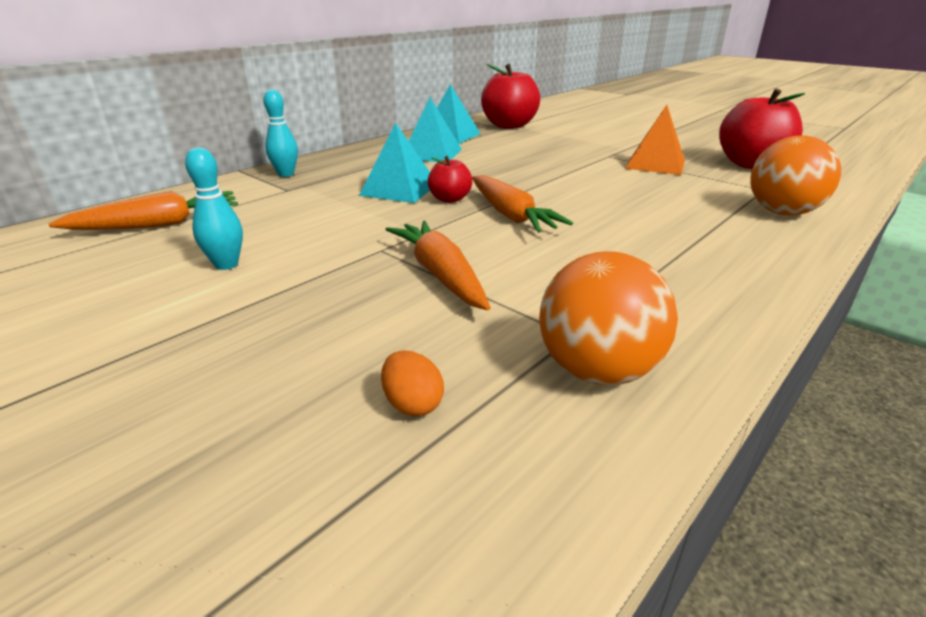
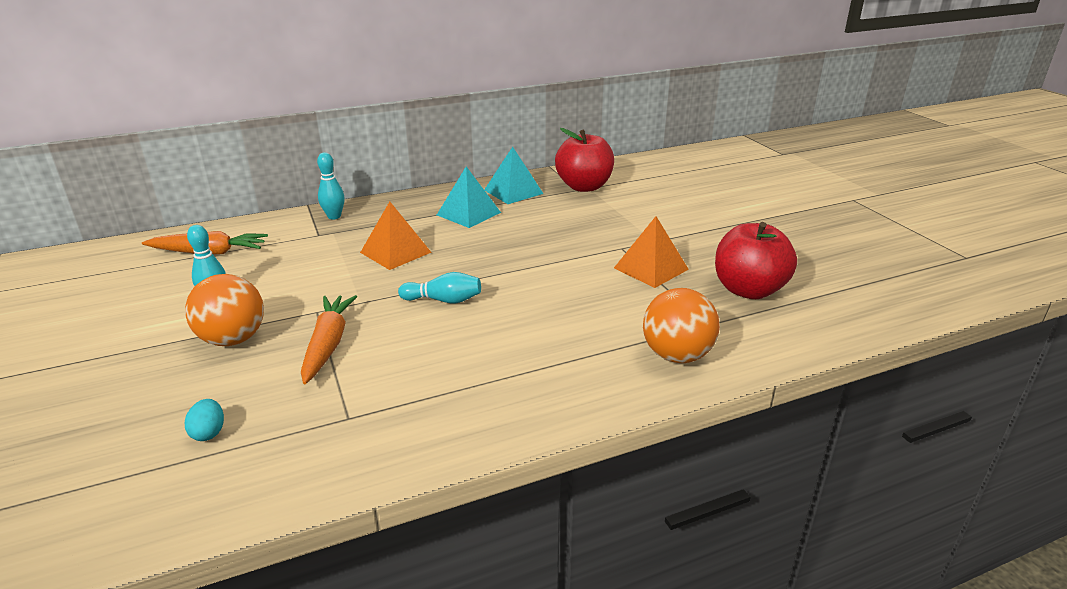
camera: 25 degrees right, 0 degrees up
turquoise pyramid [359,122,430,203] -> orange pyramid [360,202,432,270]
orange egg [381,351,444,416] -> turquoise egg [185,399,224,441]
red apple [428,156,472,203] -> none
orange carrot [472,175,573,233] -> turquoise bowling pin [398,272,481,303]
orange ball [539,251,678,385] -> orange ball moved to [185,274,264,346]

